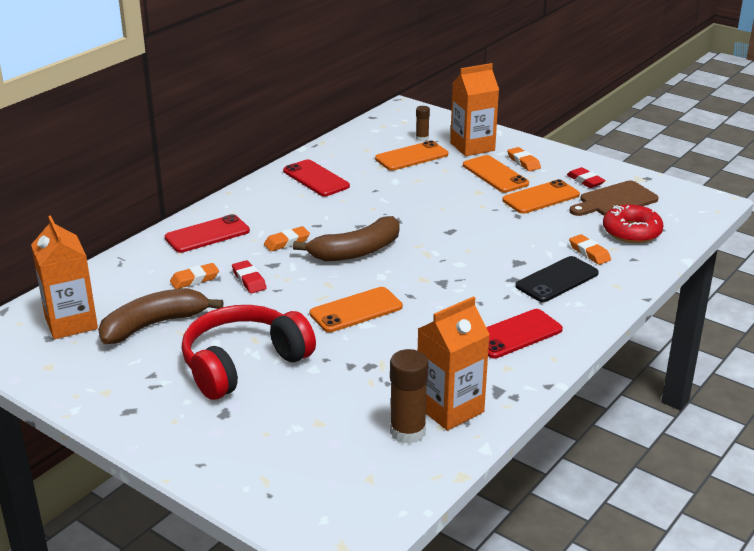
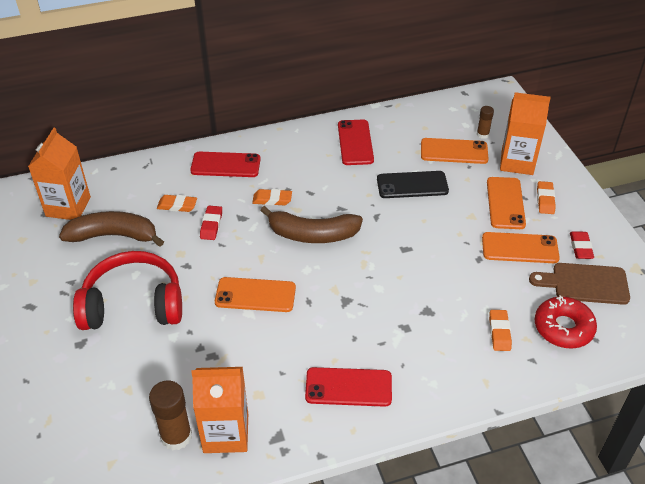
camera: 35 degrees right, 15 degrees up
black phone [515,256,599,302] -> black phone moved to [377,171,449,198]

